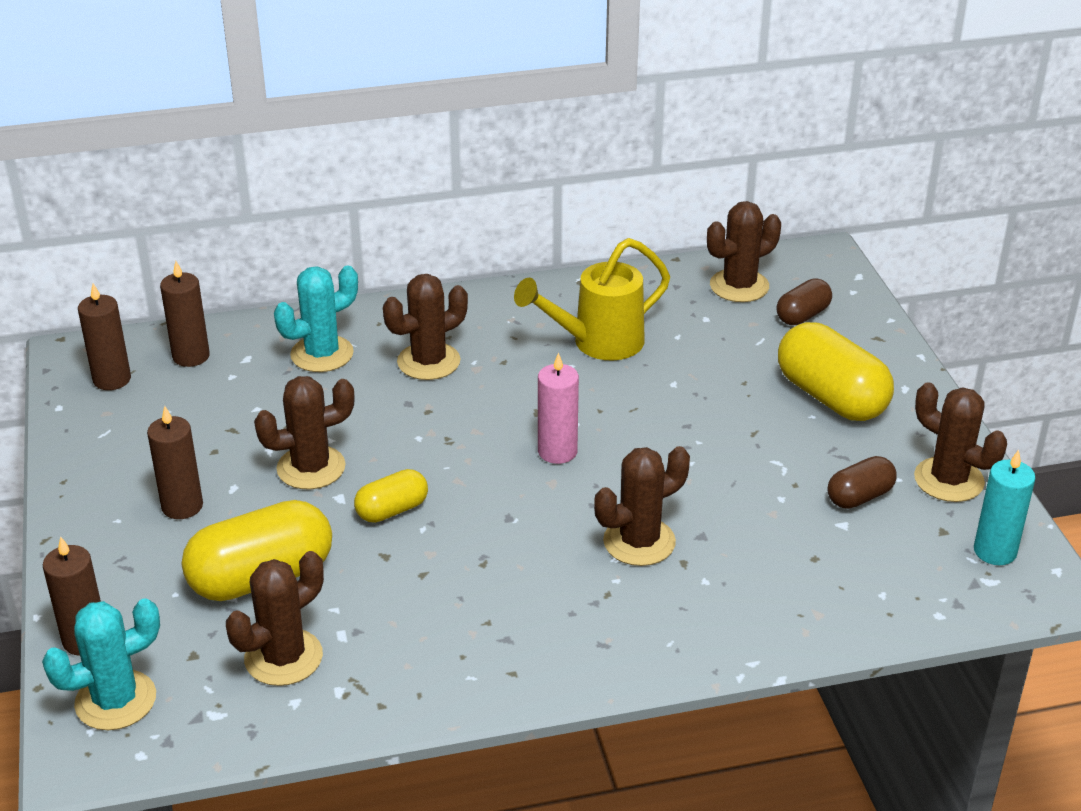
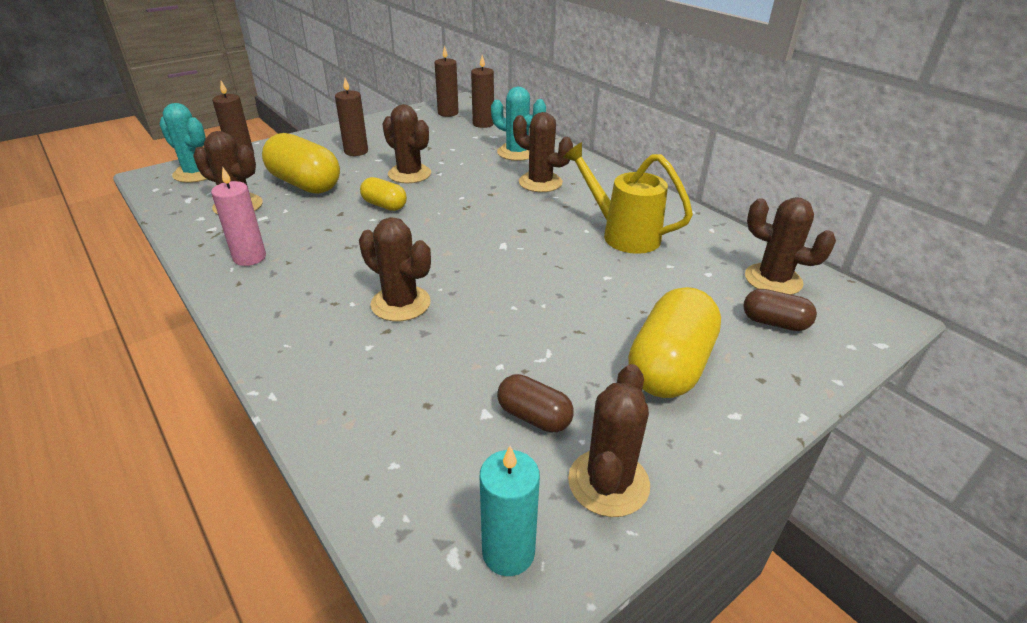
camera: 65 degrees right, 0 degrees up
pink candle [538,352,579,464] -> pink candle moved to [211,167,266,266]

